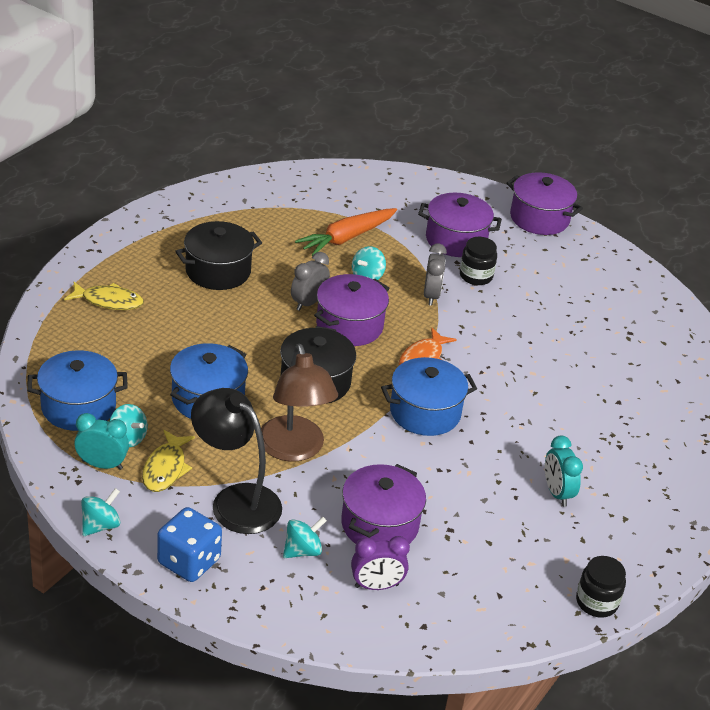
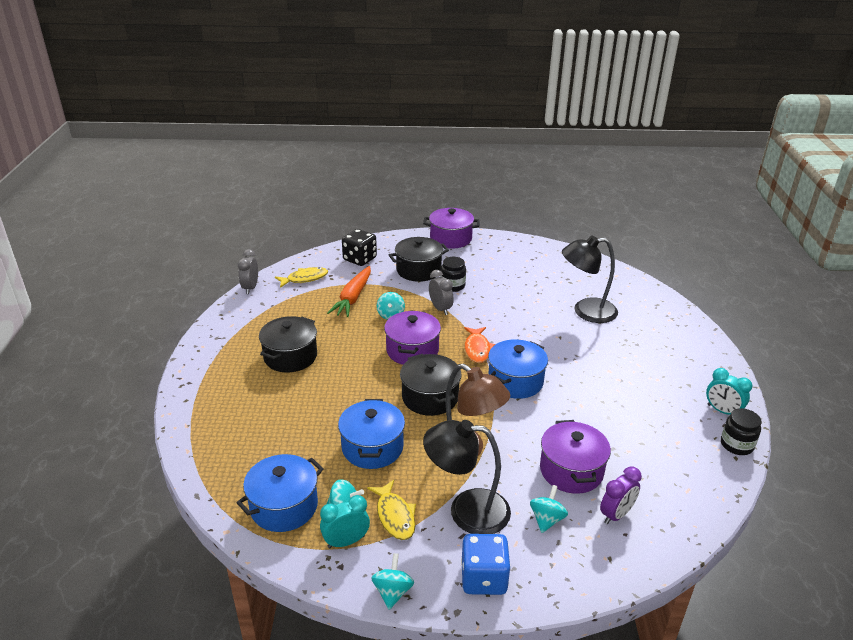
camera: 30 degrees left, 5 degrees down
yellow fish [64,282,144,310] -> yellow fish moved to [275,267,328,288]
grey clock [291,252,330,311] -> grey clock moved to [238,249,258,294]
purple pot [418,193,502,257] -> black pot [389,237,449,282]
turquoise clock [545,436,583,507] -> turquoise clock moved to [706,368,752,415]
none -> black dice [342,229,377,266]
none -> black lamp [562,236,618,323]

